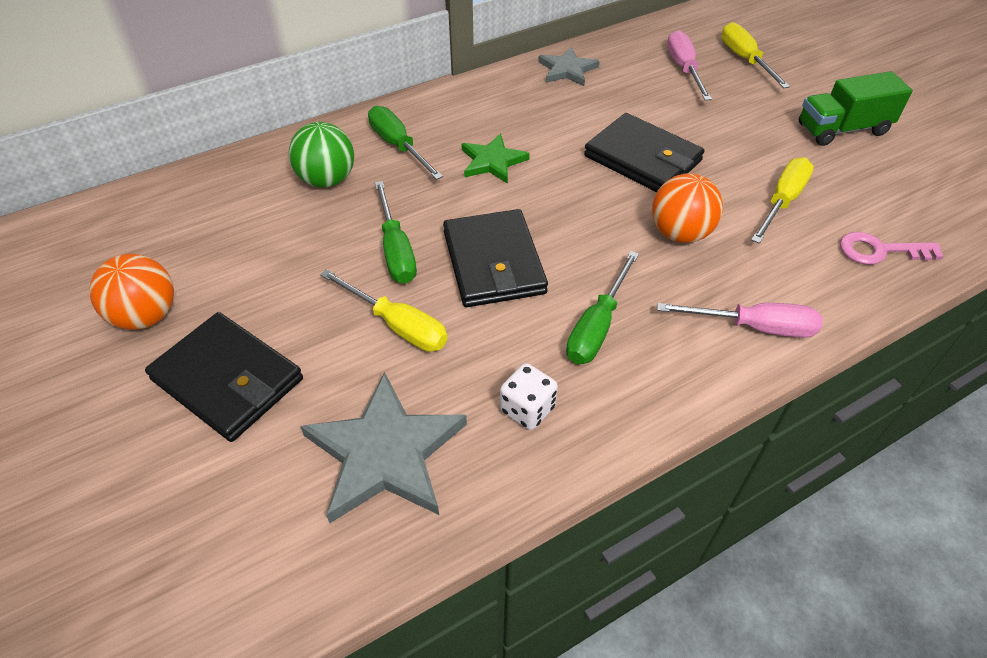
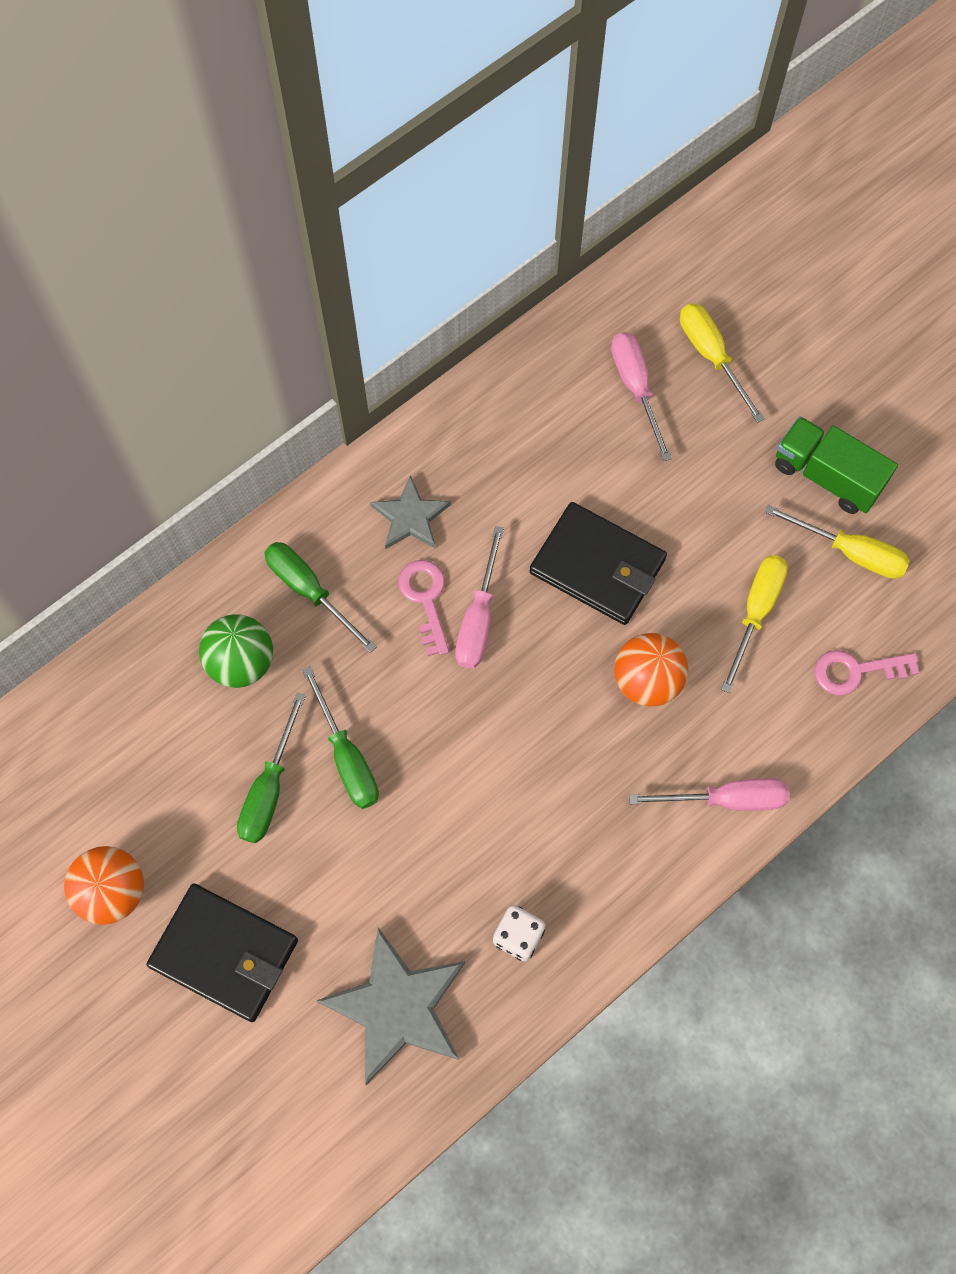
camera: 10 degrees left, 20 degrees up
yellow screwdriver [320,269,448,352] -> yellow screwdriver moved to [765,505,910,579]
black wallet [443,209,548,307] -> none
green star [462,133,530,184] -> pink key [398,560,449,656]
grey star [538,47,600,86] -> grey star moved to [370,475,451,549]
green screwdriver [566,251,639,364] -> green screwdriver moved to [237,692,306,843]
green truck [799,71,913,146] -> green truck turned 60 degrees clockwise [775,416,898,514]
none -> pink screwdriver [455,526,504,668]

